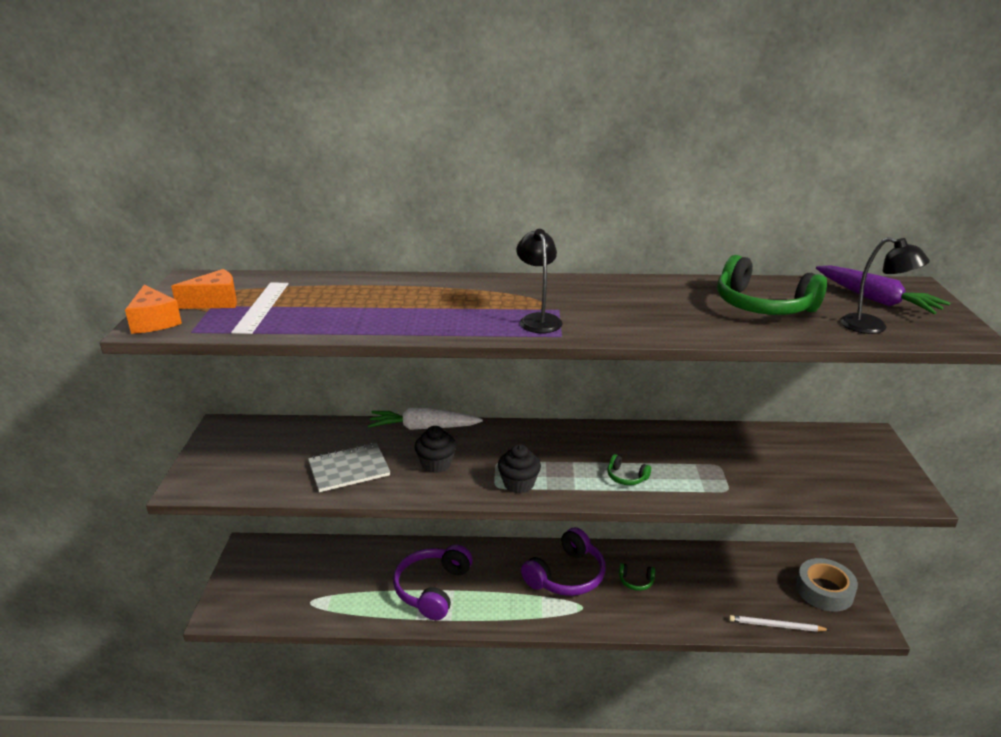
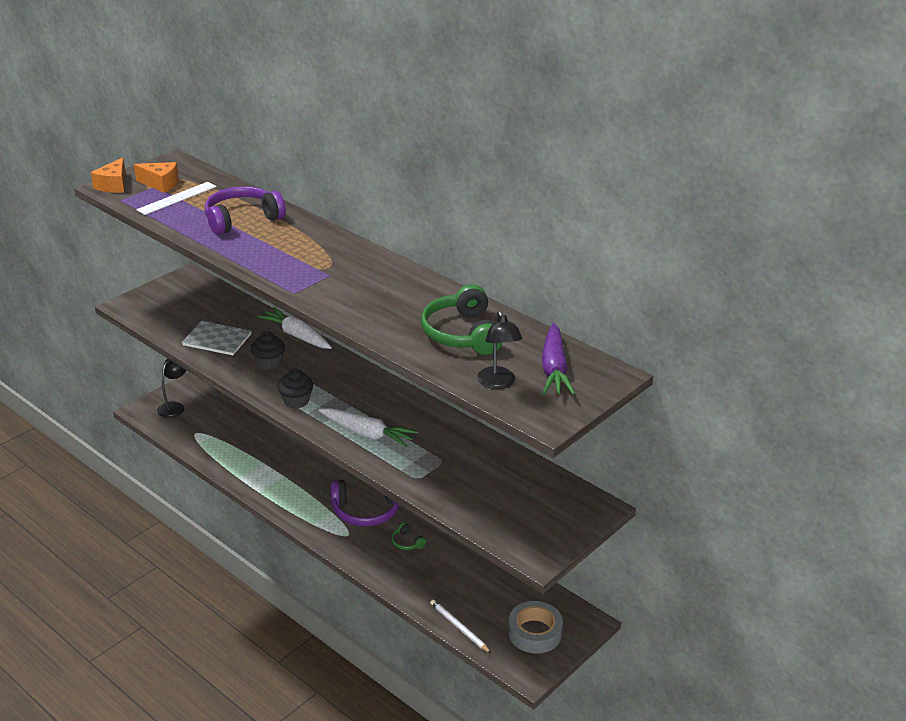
camera: 40 degrees right, 5 degrees up
purple headphones [393,544,473,620] -> purple headphones moved to [205,186,286,235]
black lamp [516,229,563,333] -> black lamp moved to [157,358,186,418]
green headphones [607,454,651,485] -> white carrot [319,408,418,447]

